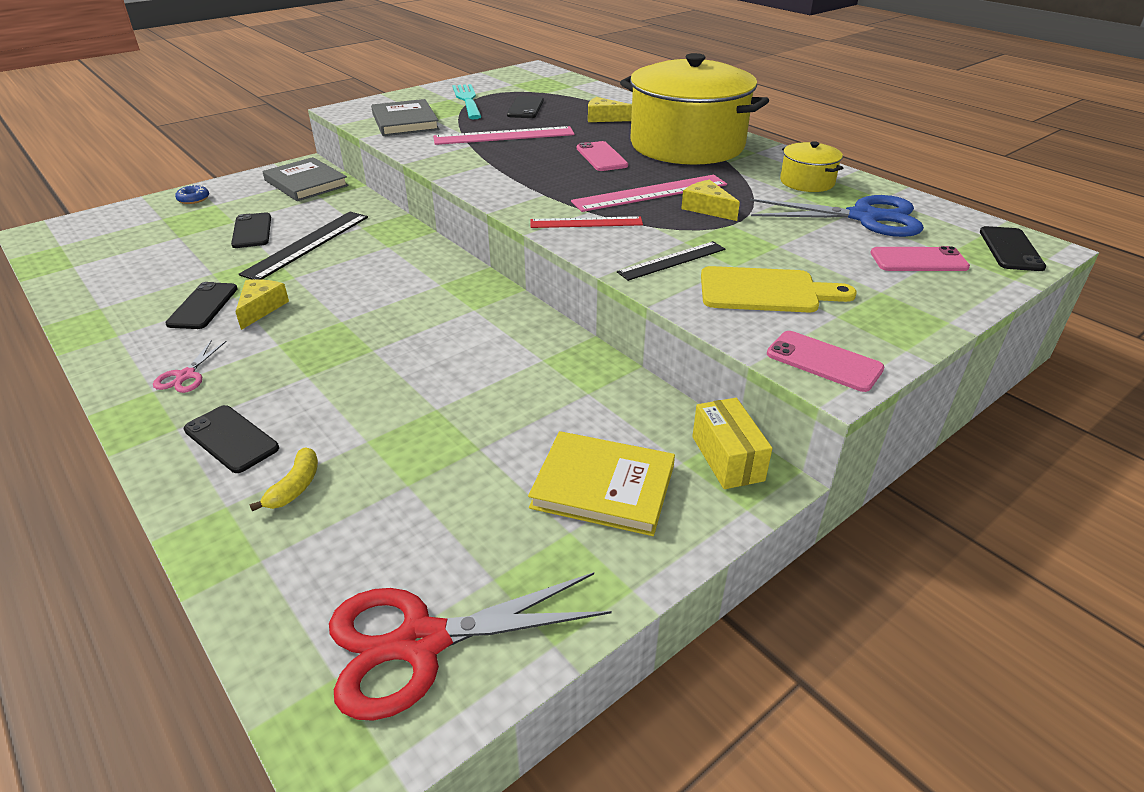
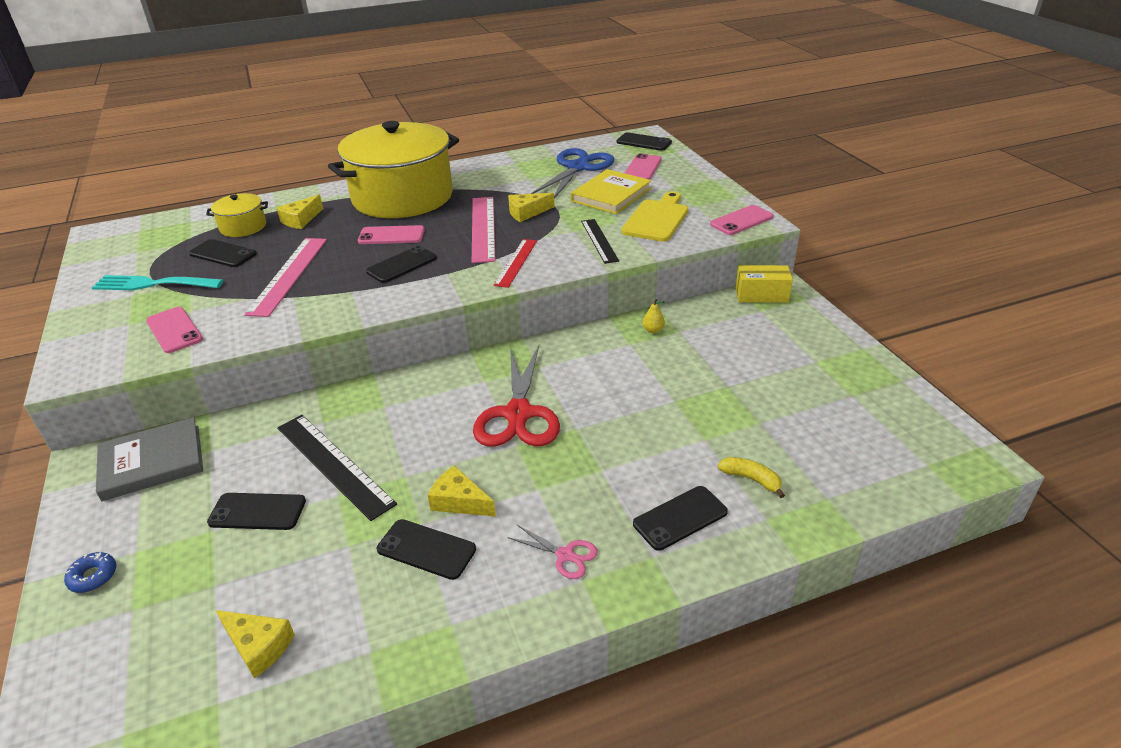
camera: 70 degrees left, 0 degrees up
red scissors [329,572,612,721] -> red scissors moved to [473,345,560,447]
grey book [371,99,439,136] -> pink phone [146,307,203,353]
yellow book [528,431,675,536] -> yellow book moved to [571,169,651,214]
yellow pot [780,141,843,192] -> yellow pot moved to [206,193,268,237]
none -> yellow cheese [215,610,295,678]
none -> black phone [366,246,437,283]
none -> yellow pear [643,299,665,333]

